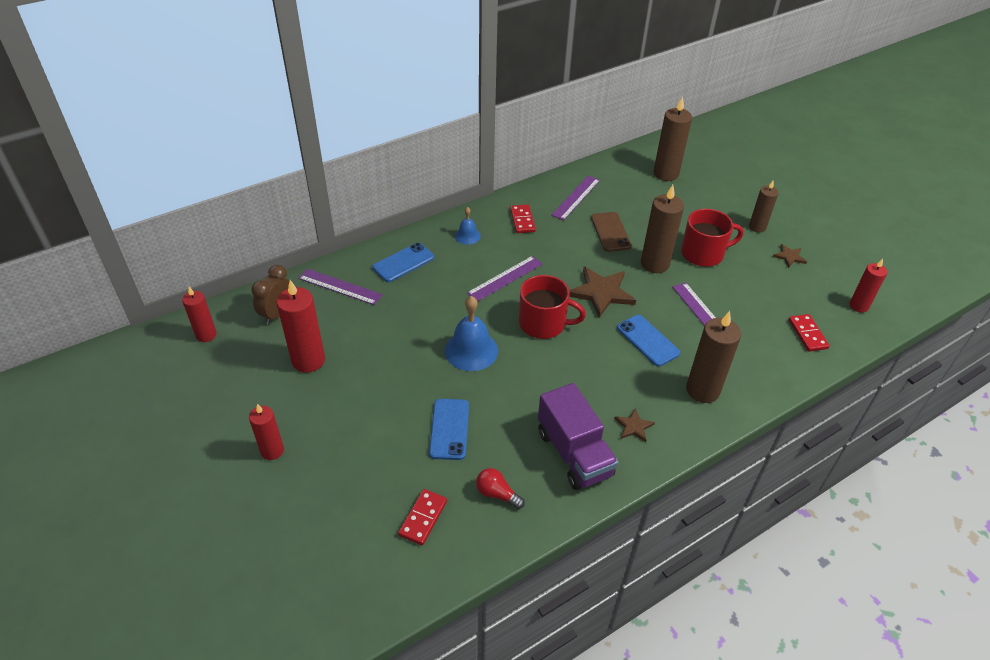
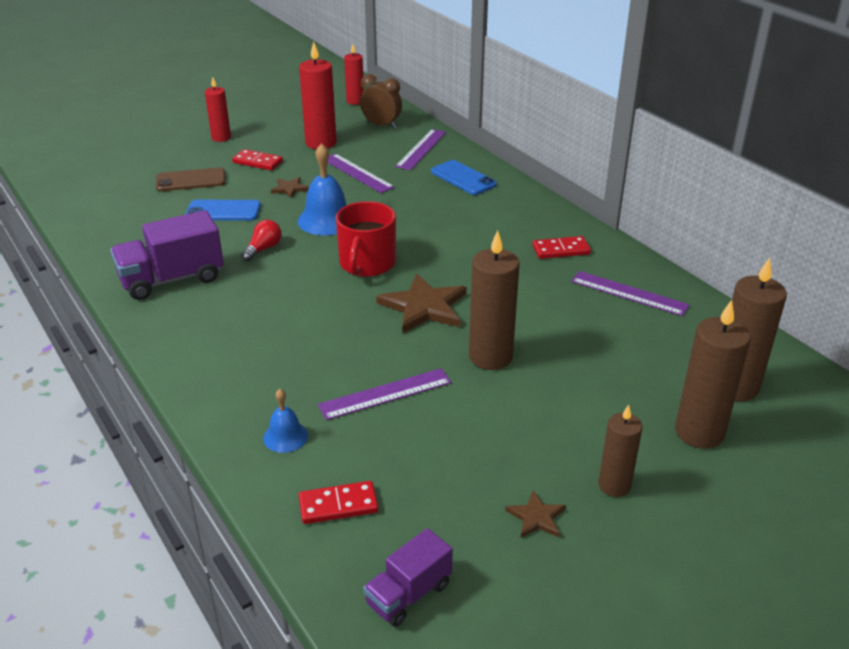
camera: 90 degrees right, 10 degrees down
red domino [398,489,447,545] -> red domino moved to [232,149,283,171]
blue bell [455,207,481,245] -> blue bell moved to [263,389,308,453]
purple ruler [467,256,543,302] -> purple ruler moved to [328,154,395,193]
red light bulb [476,468,525,509] -> red light bulb moved to [241,220,282,261]
brown phone [591,212,632,252] -> brown phone moved to [156,167,226,191]
brown star [614,408,655,442] -> brown star moved to [271,177,309,198]
blue phone [617,315,680,367] -> none
red mug [681,209,744,267] -> none
brown candle [686,311,741,403] -> brown candle moved to [675,300,751,449]
red candle [849,259,887,313] -> purple truck [363,528,453,627]

